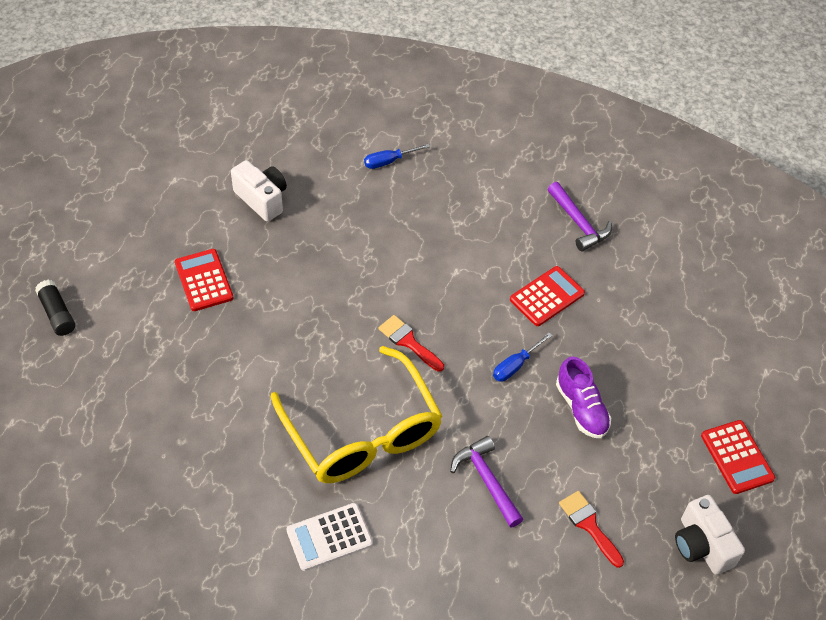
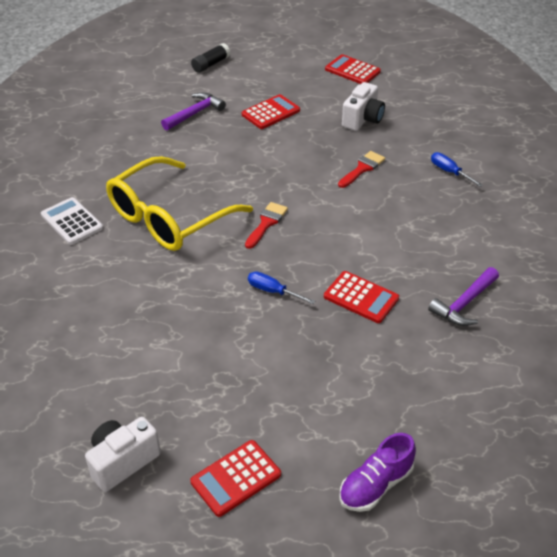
camera: 75 degrees right, 10 degrees down
purple hammer [450,436,524,528] -> purple hammer moved to [161,92,226,131]
purple shoe [556,357,611,438] -> purple shoe moved to [339,433,416,512]
red brush [559,491,624,568] -> red brush moved to [338,151,385,188]
none -> red calculator [325,54,381,84]

